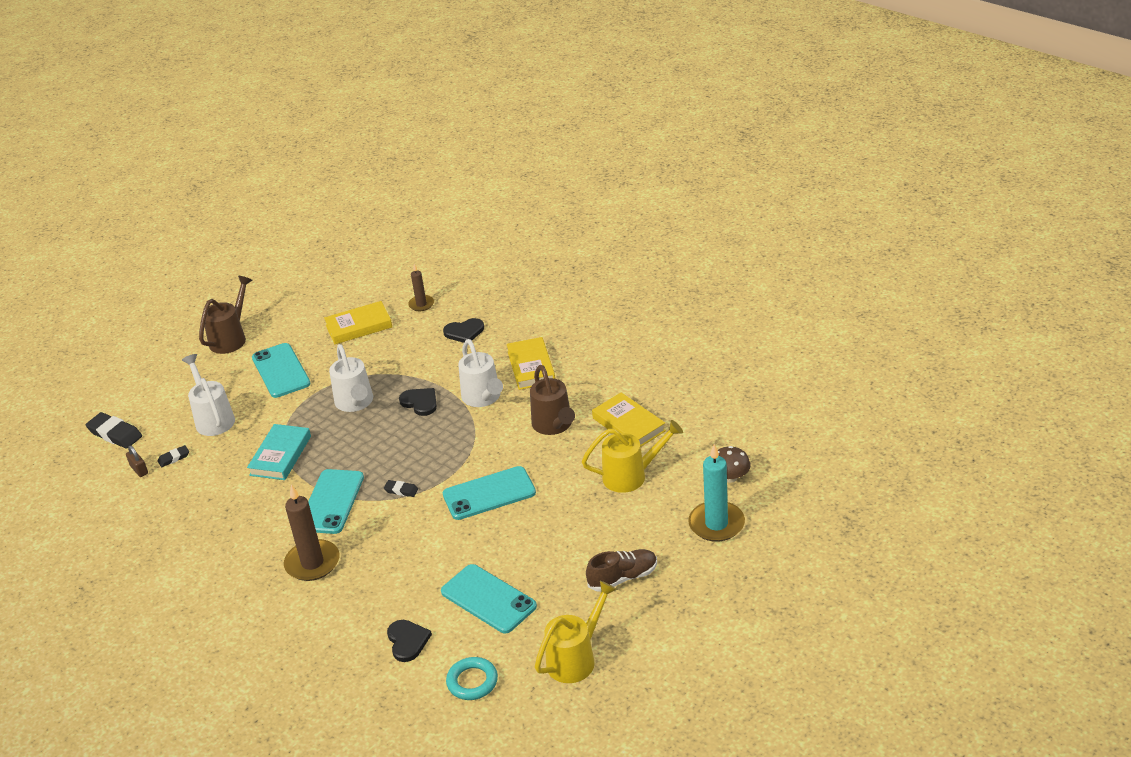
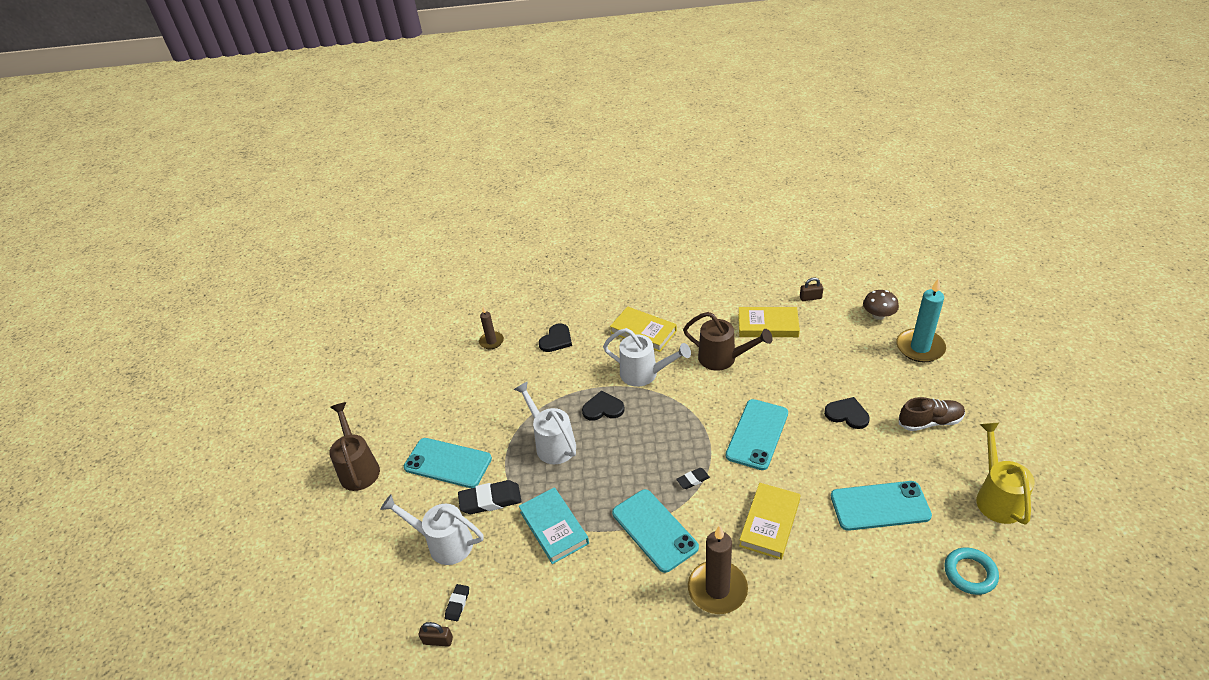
camera: 45 degrees left, 5 degrees up
black eraser [86,412,142,449] -> black eraser moved to [458,480,521,514]
yellow book [324,301,392,344] -> yellow book moved to [739,483,800,560]
white watering can [329,344,373,412] -> white watering can turned 150 degrees counterclockwise [514,381,576,464]
black heart [387,620,432,662] -> black heart moved to [824,397,870,429]
yellow watering can [582,420,683,493] -> none
brown shoe [586,549,657,592] -> brown shoe turned 60 degrees clockwise [899,397,965,431]
none -> brown padlock [800,278,823,301]

